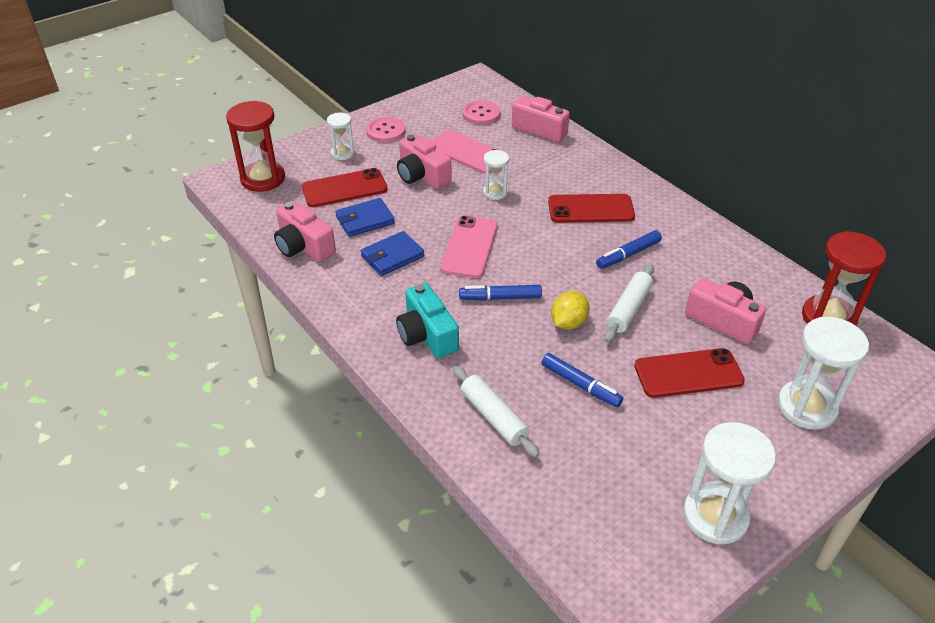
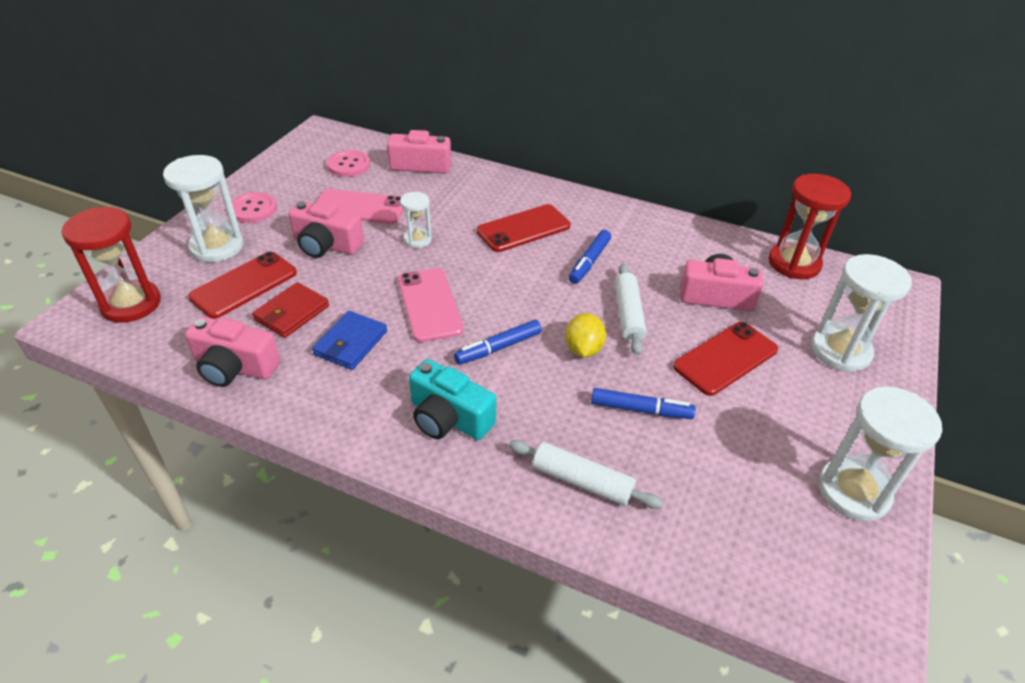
camera: 30 degrees left, 0 degrees up
white hourglass [327,113,355,160] -> white hourglass [163,155,244,262], size x1.82
blue wallet [335,198,395,237] -> red wallet [252,282,329,338]

